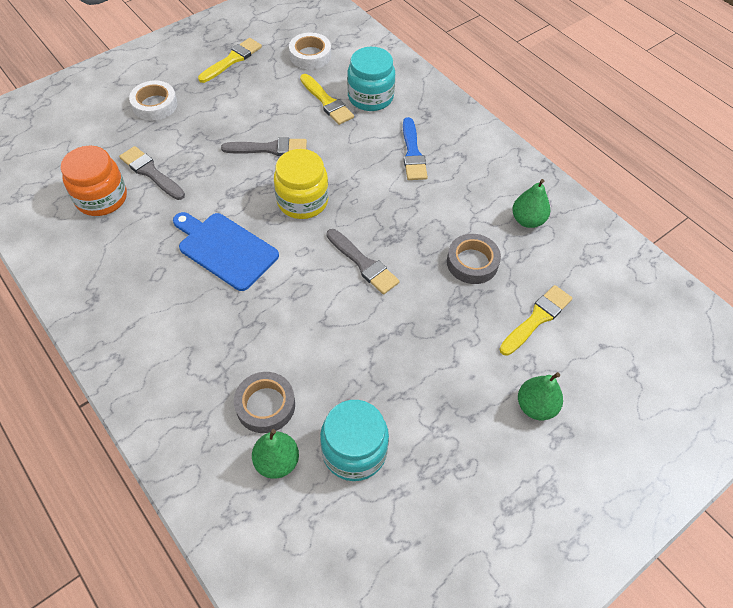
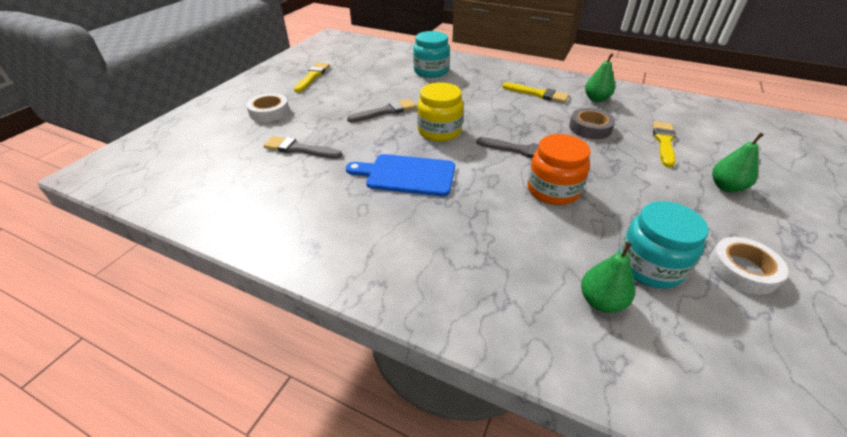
camera: 25 degrees left, 15 degrees down
orange jar [61,146,127,216] -> orange jar moved to [527,134,591,205]
grey tape [234,372,295,433] -> none
white tape [289,33,331,69] -> white tape moved to [709,237,788,295]
yellow brush [300,74,354,125] -> yellow brush moved to [502,82,569,103]
blue brush [403,117,428,180] -> none

